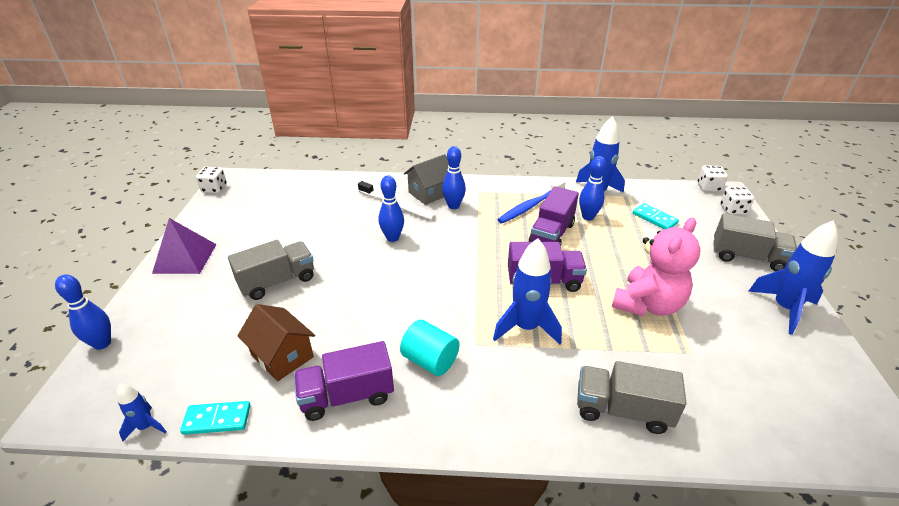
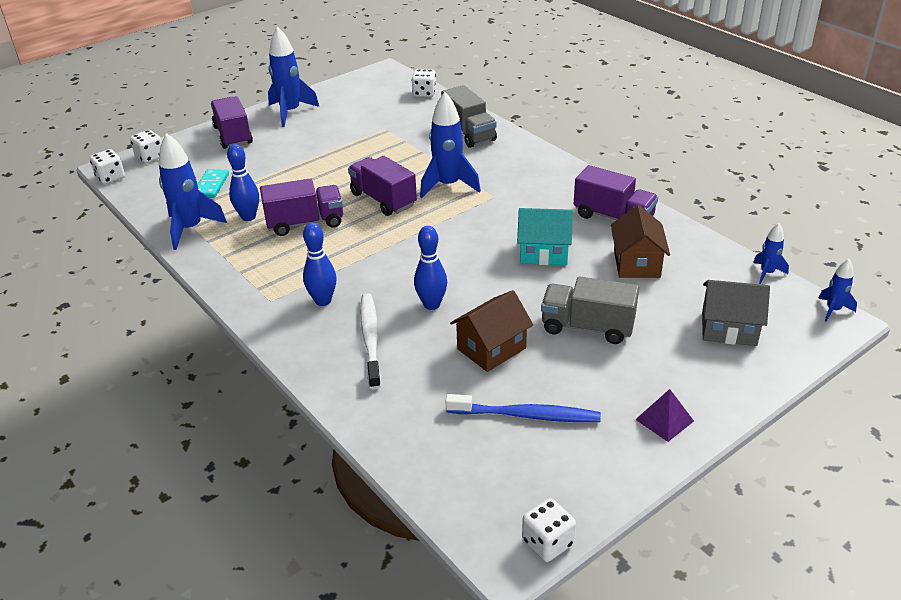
camera: 130 degrees left, 0 degrees up
blue bowling pin [55,274,111,350] -> none
purple pyramid [152,218,217,274] -> purple pyramid [635,389,694,442], size x0.60
turquoise domino [180,401,250,435] -> none
turquoise cylinder [400,320,460,376] -> none
grey house [404,154,449,205] -> grey house moved to [702,280,770,346]
blue toothbrush [497,179,566,223] -> blue toothbrush moved to [445,394,601,422]
pink teddy bear [612,217,701,316] -> none
grey truck [713,213,797,272] -> purple truck [211,96,253,149]
none -> white dice [412,69,436,97]
none -> brown house [450,290,533,372]
none -> turquoise house [517,208,573,265]
none -> blue rocket [818,259,857,322]

